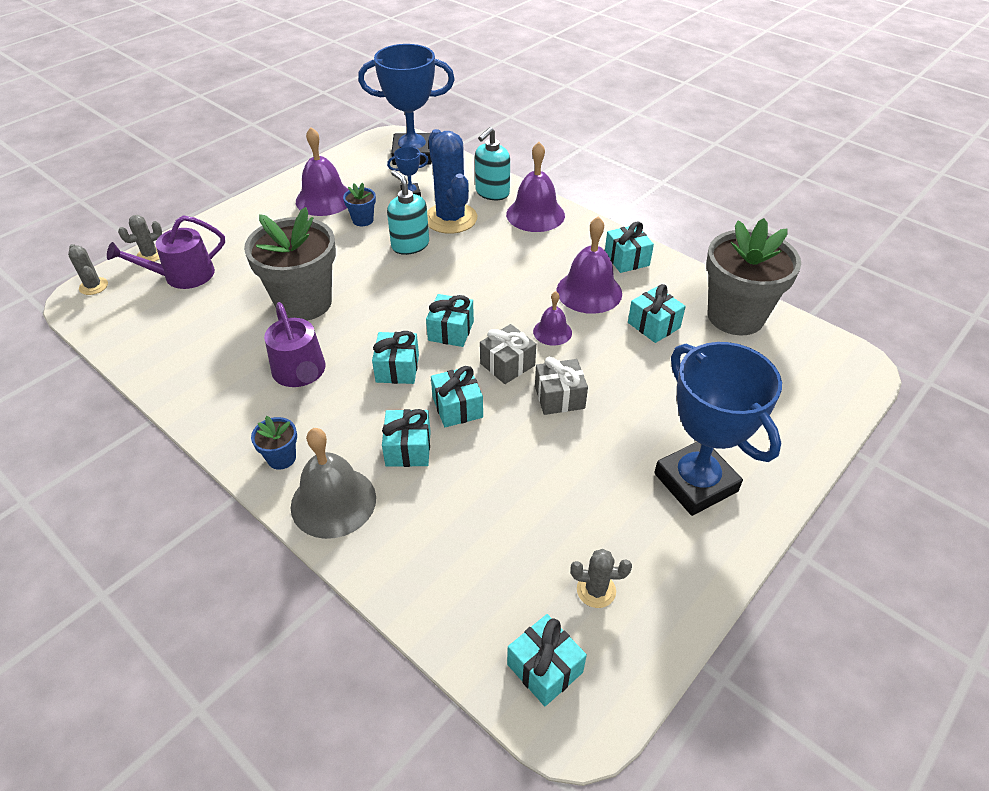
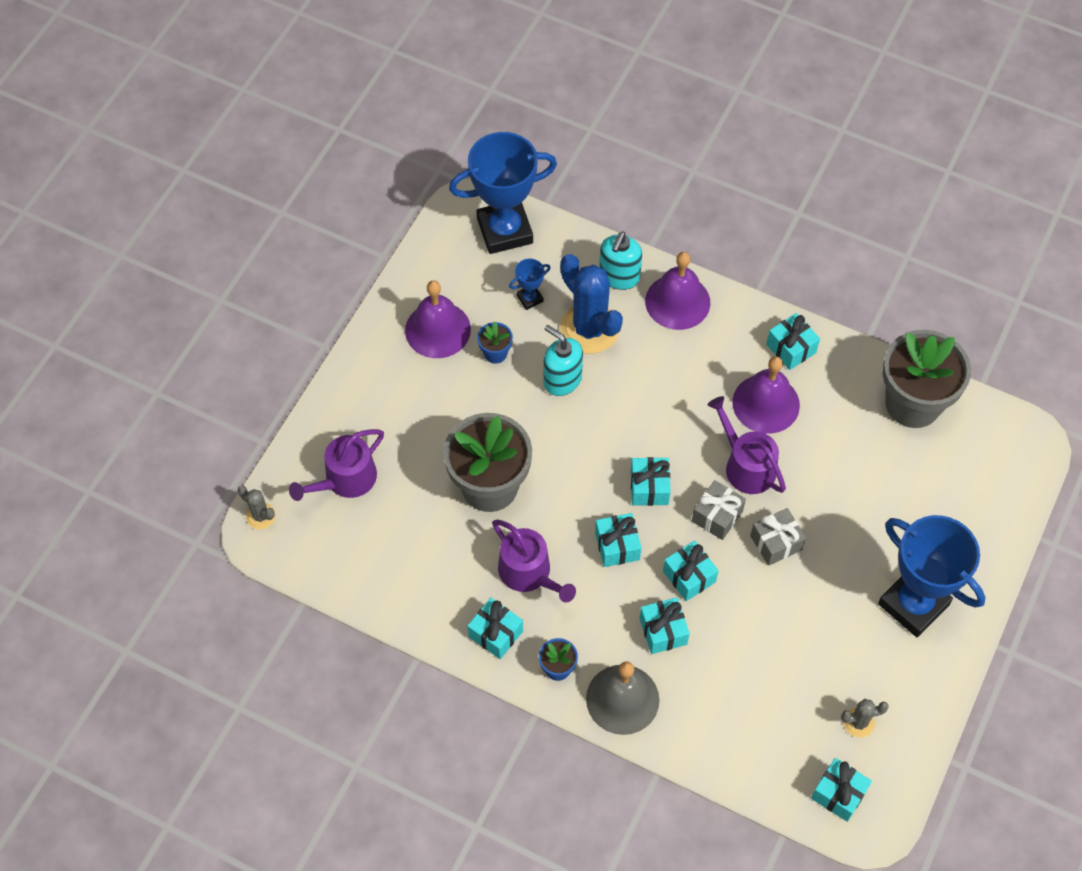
camera: 15 degrees left, 15 degrees up
grey cactus [118,215,162,262] -> none
purple bell [533,291,572,346] -> purple watering can [707,396,786,494]
turquoise gift [628,284,686,343] -> turquoise gift moved to [468,598,523,659]

